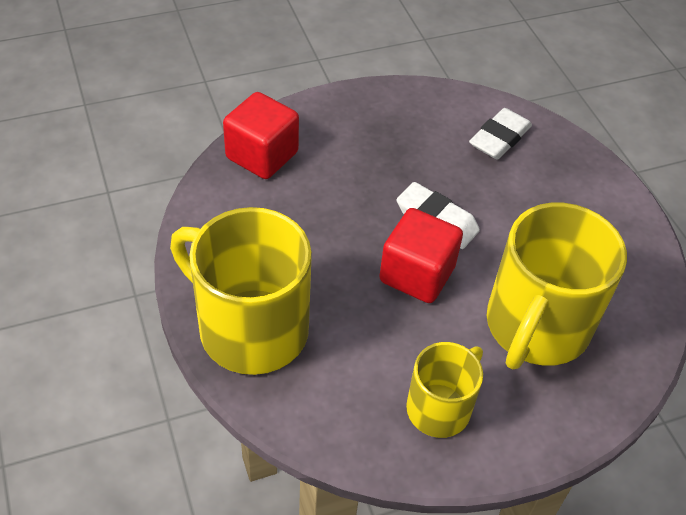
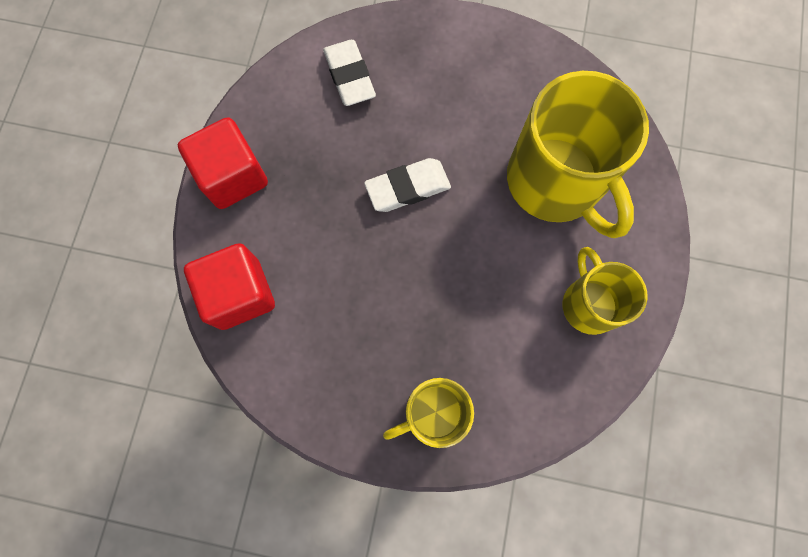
camera: 55 degrees left, 25 degrees up
yellow mug [170,207,312,375] -> yellow mug [383,378,474,448], size x0.57
red cube [379,208,463,303] -> red cube moved to [178,117,268,209]

